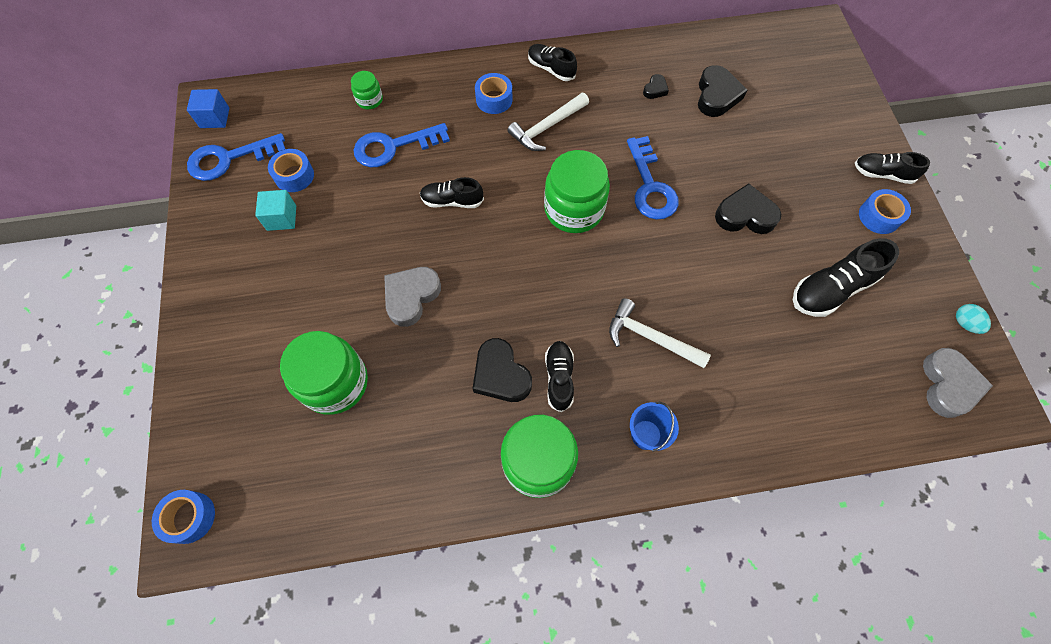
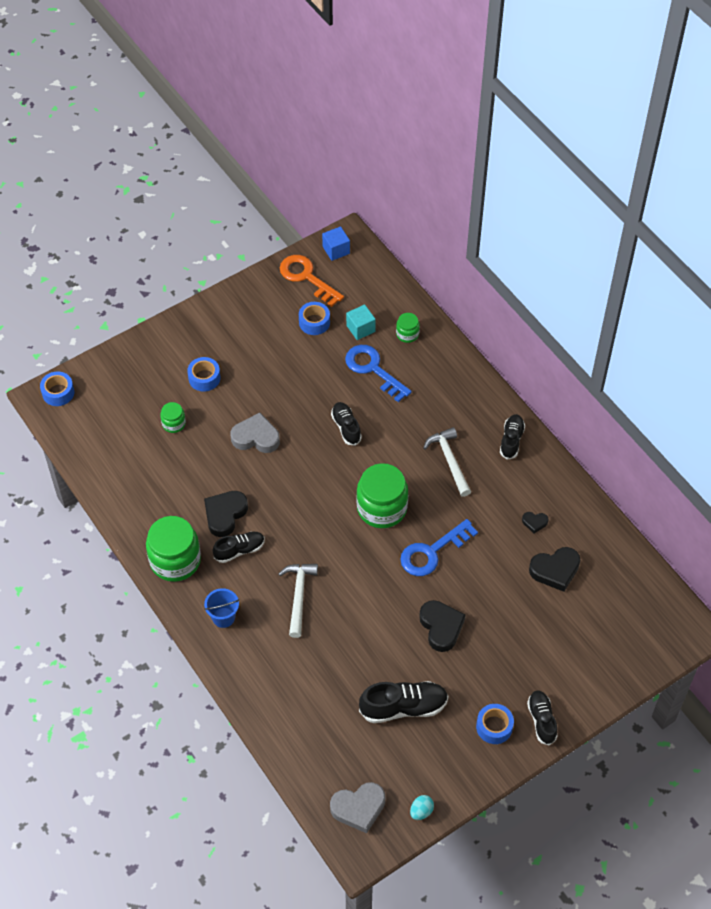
camera: 65 degrees right, 10 degrees down
blue key [187,133,285,181] -> orange key [280,255,344,307]
turquoise cube [255,190,296,231] -> turquoise cube moved to [346,304,376,340]
green jar [280,331,368,415] -> green jar [160,402,186,433], size x0.49
blue tape [475,73,513,114] -> blue tape moved to [187,357,220,392]
white hammer [507,93,589,151] -> white hammer turned 45 degrees clockwise [423,427,471,497]
black shoe [793,238,899,317] -> black shoe turned 135 degrees clockwise [359,681,449,723]

